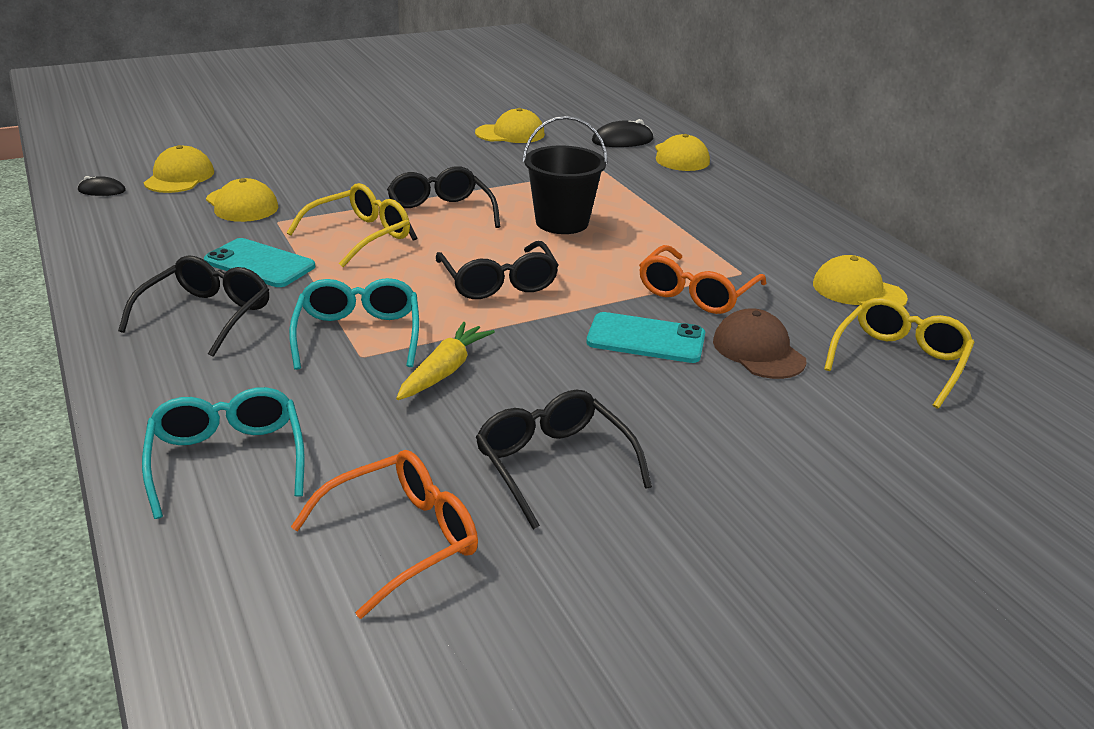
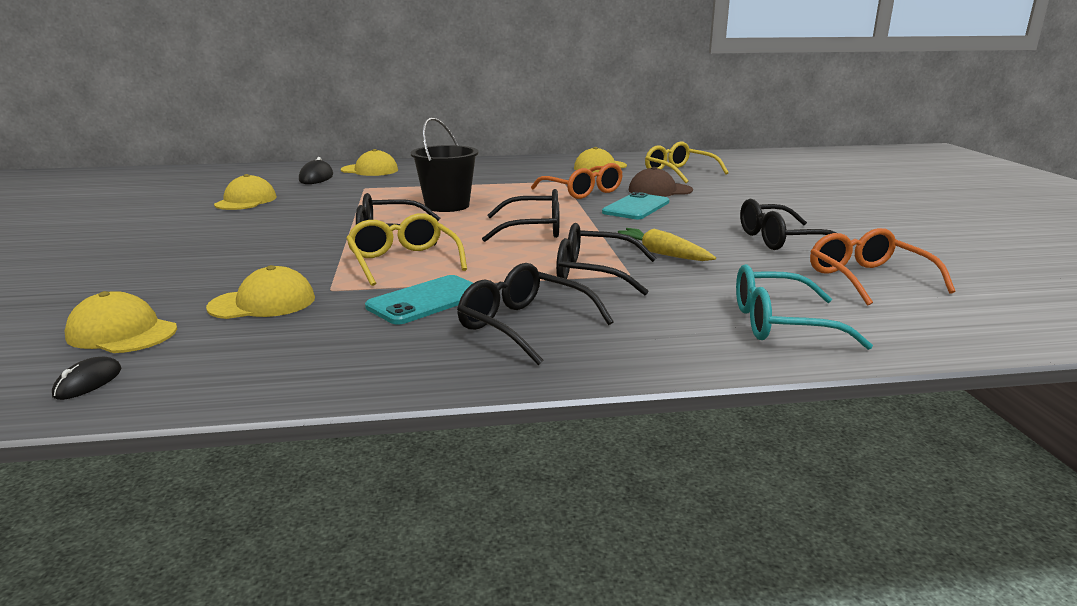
camera: 70 degrees left, 10 degrees down
turquoise glasses [289,278,419,370] -> black glasses [556,223,657,295]

